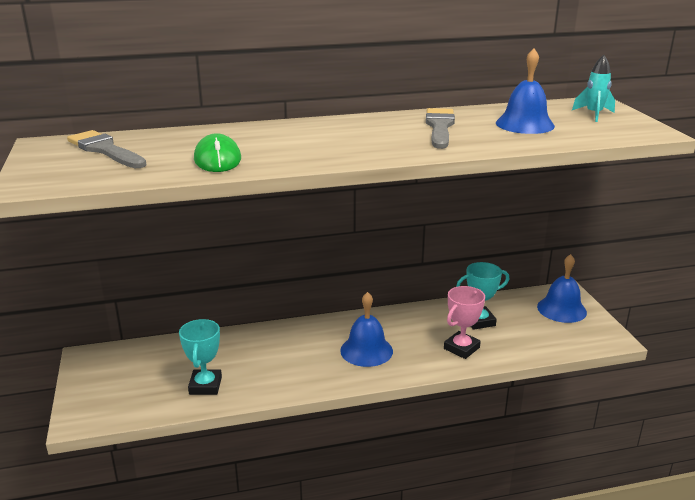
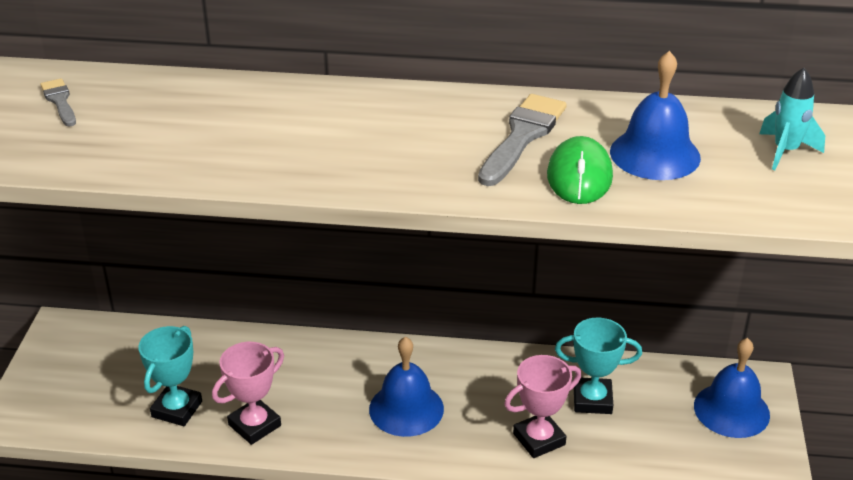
camera: 20 degrees right, 10 degrees up
grey brush [67,130,146,168] -> grey brush [40,78,76,126], size x0.57
green mouse [194,133,241,172] -> green mouse moved to [547,136,613,204]
none -> pink trophy [212,342,284,445]

